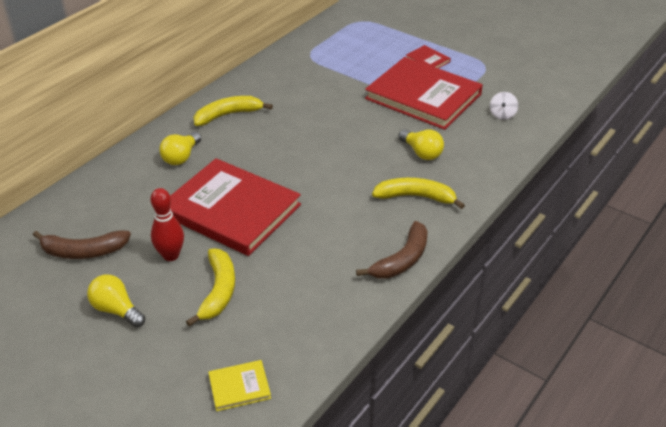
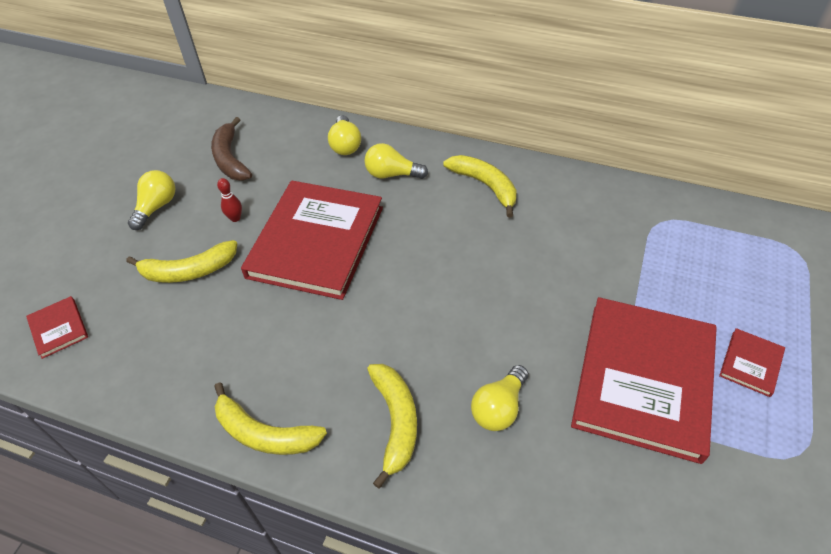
camera: 75 degrees right, 10 degrees up
red bowling pin [150,188,184,261] -> red bowling pin [217,178,242,222], size x0.59
yellow book [208,360,271,411] -> red book [26,296,88,359]
brown banana [356,221,428,279] -> yellow banana [214,382,327,455]
white spinning top [490,92,518,120] -> none
none -> yellow light bulb [328,115,361,155]

